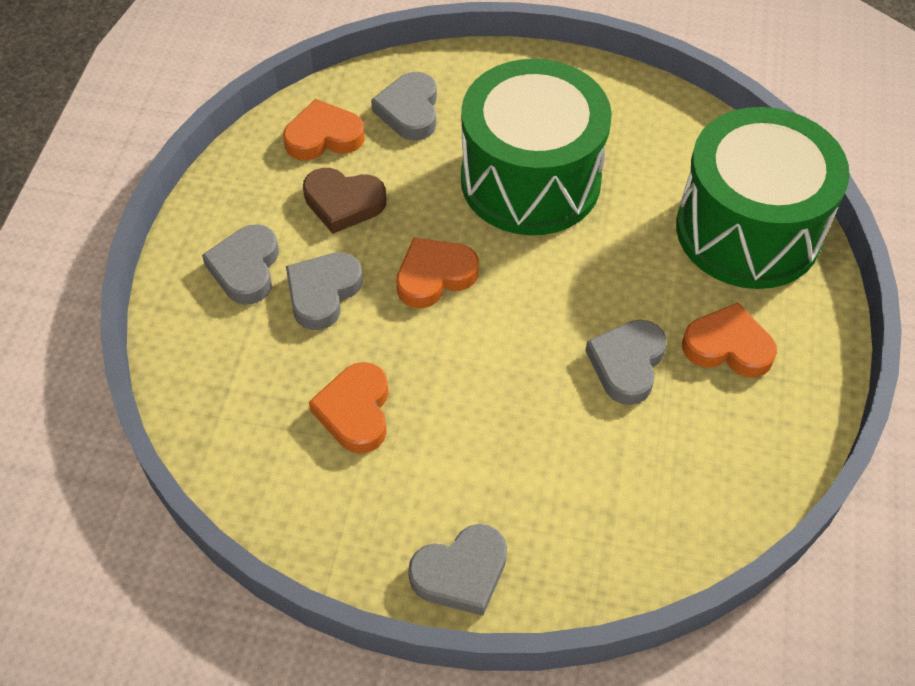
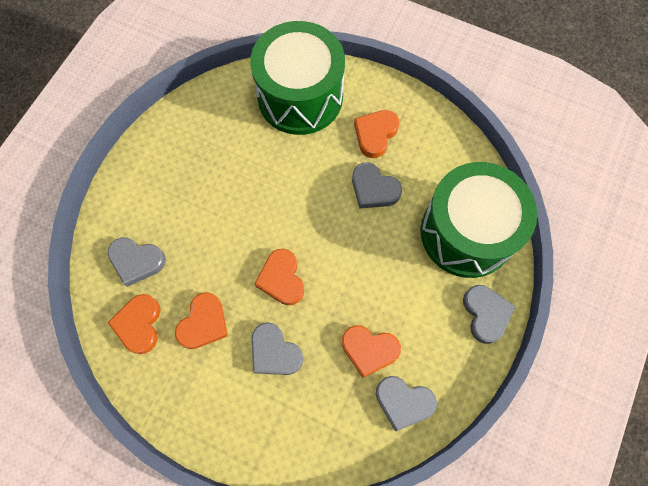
camera: 75 degrees left, 15 degrees up
grey heart [202,224,279,305] -> grey heart moved to [376,376,437,431]
brown heart [303,168,387,234] -> orange heart [175,292,228,349]
green drum [461,59,612,235] -> green drum moved to [421,162,537,278]

